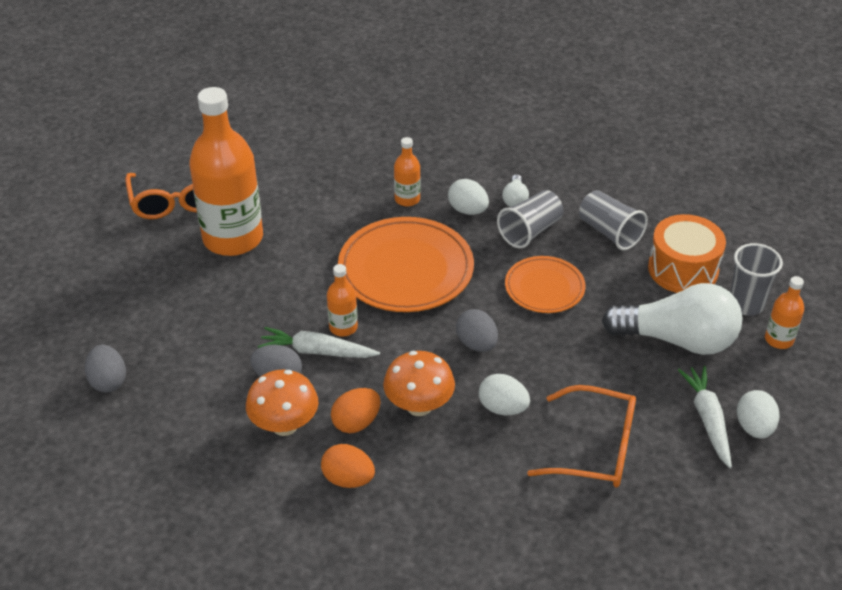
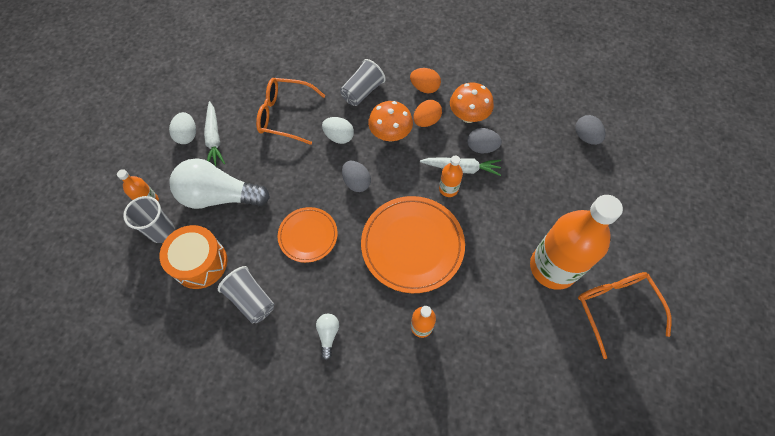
camera: 175 degrees right, 20 degrees up
white egg [448,179,489,215] -> none
grey cup [497,190,563,249] -> grey cup moved to [340,59,386,106]

